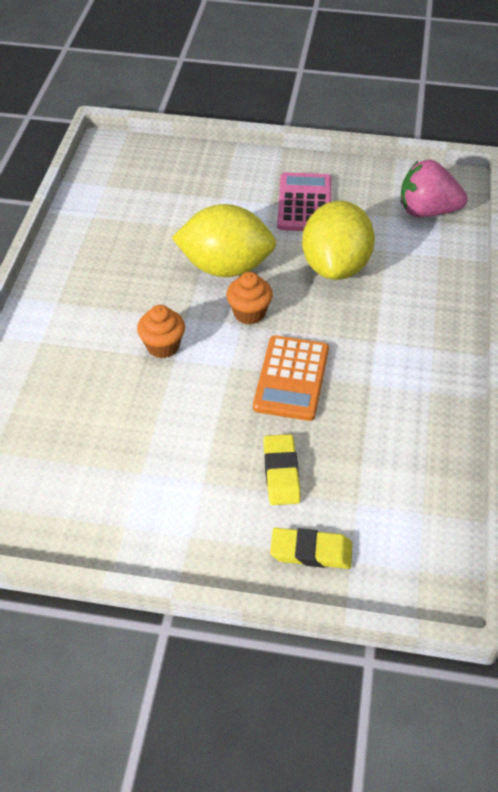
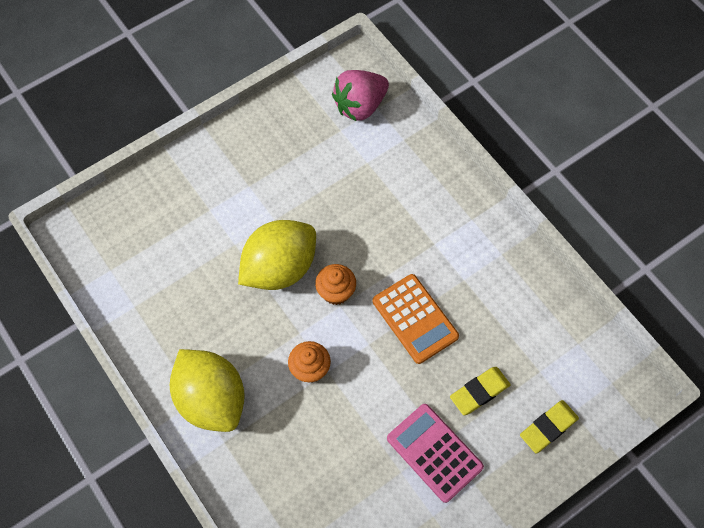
camera: 45 degrees left, 15 degrees up
yellow eraser [264,434,300,505] -> yellow eraser turned 75 degrees counterclockwise [450,367,511,415]
pink calculator [277,172,331,231] -> pink calculator moved to [387,404,484,503]
yellow lemon [302,201,375,280] -> yellow lemon moved to [170,349,245,432]

